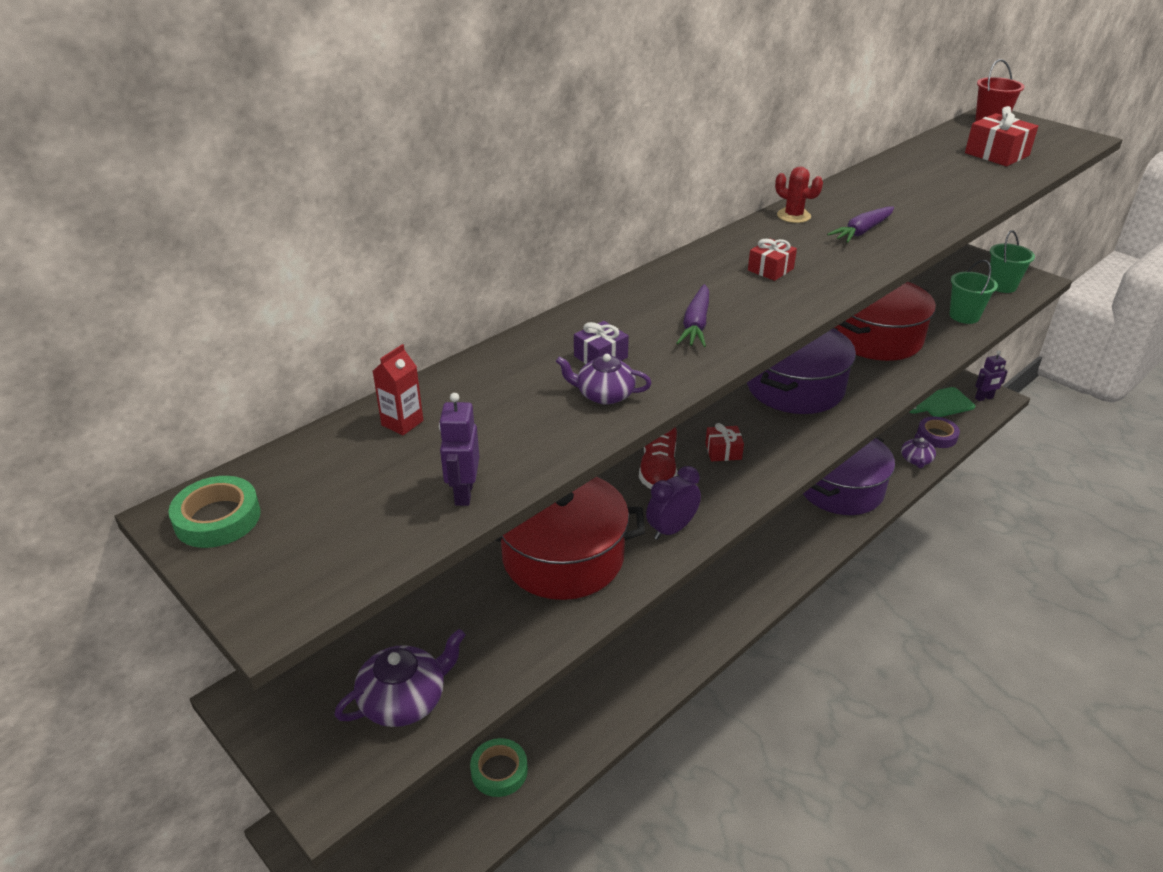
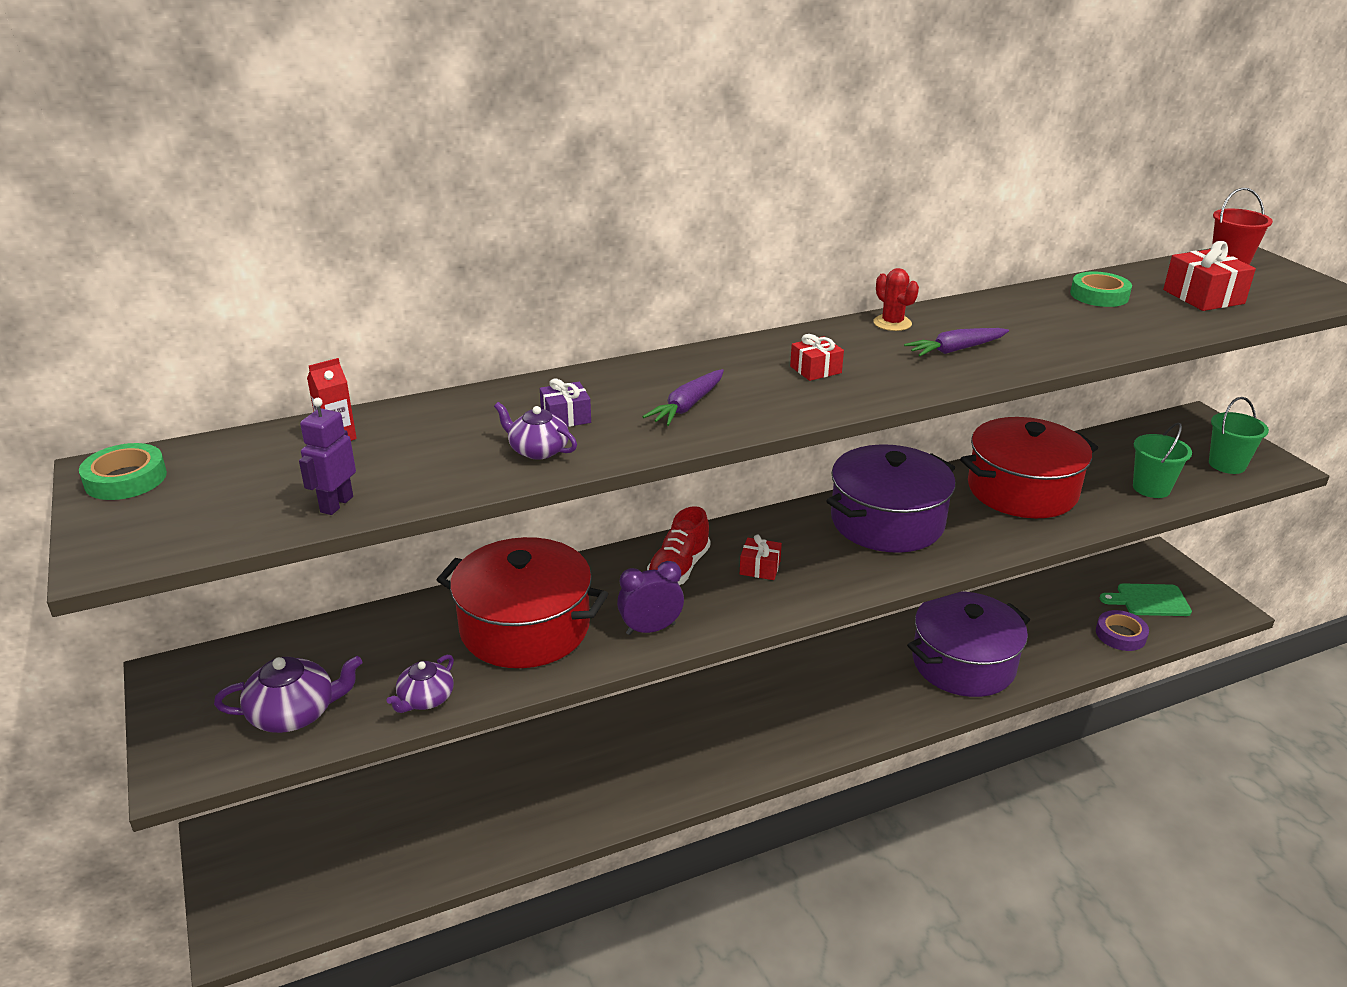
camera: 20 degrees right, 5 degrees down
green tape [470,738,528,797] -> green tape moved to [1070,272,1132,307]
purple teapot [901,433,936,468] -> purple teapot moved to [387,654,454,713]
purple robot [975,351,1008,401] -> none

